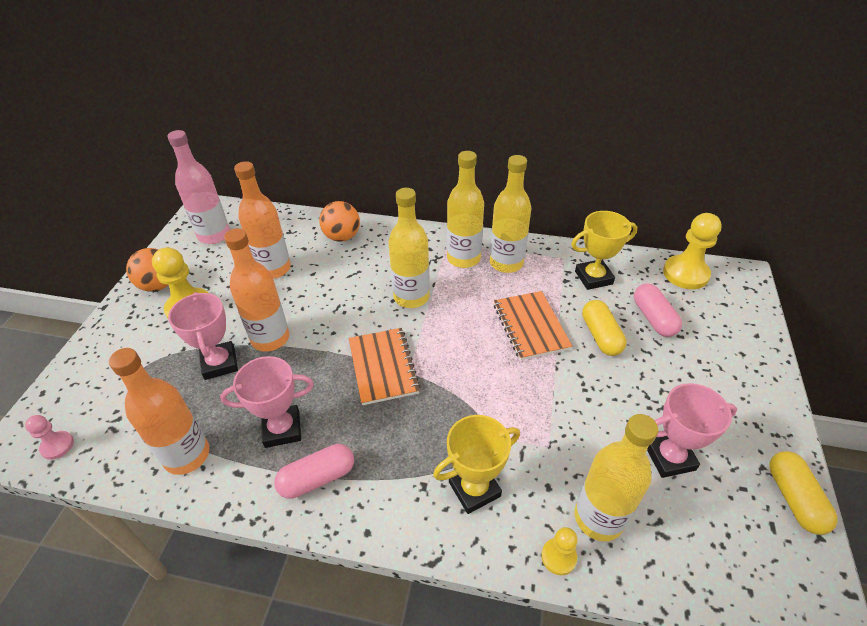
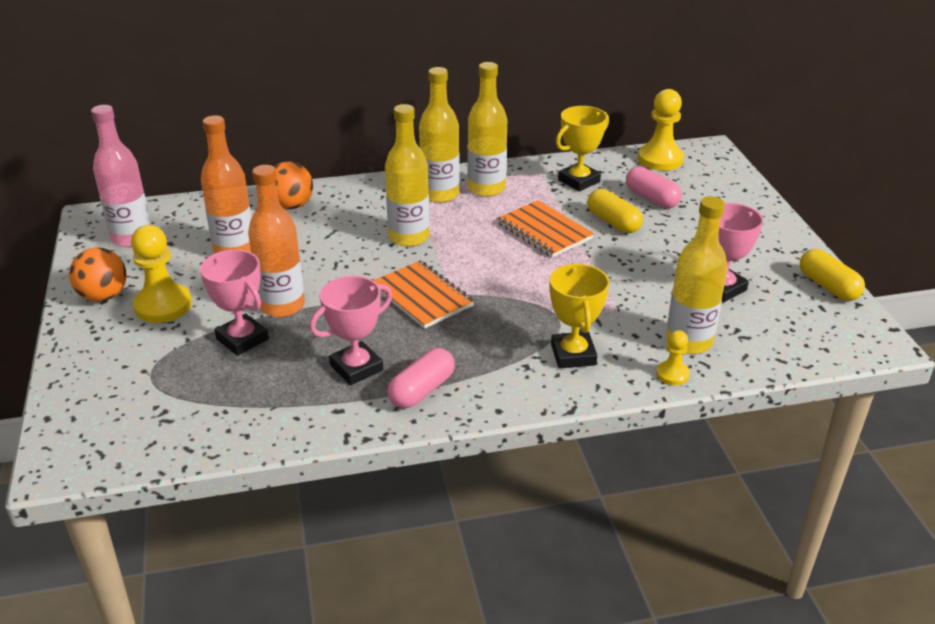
camera: 25 degrees left, 10 degrees down
pink pawn [25,415,74,460] -> none
orange bottle [109,348,209,475] -> none
yellow trophy [433,415,520,514] -> yellow trophy turned 45 degrees counterclockwise [550,264,610,368]

